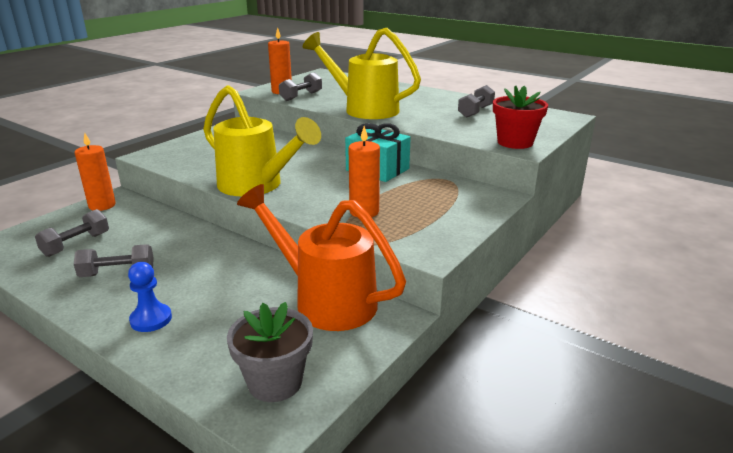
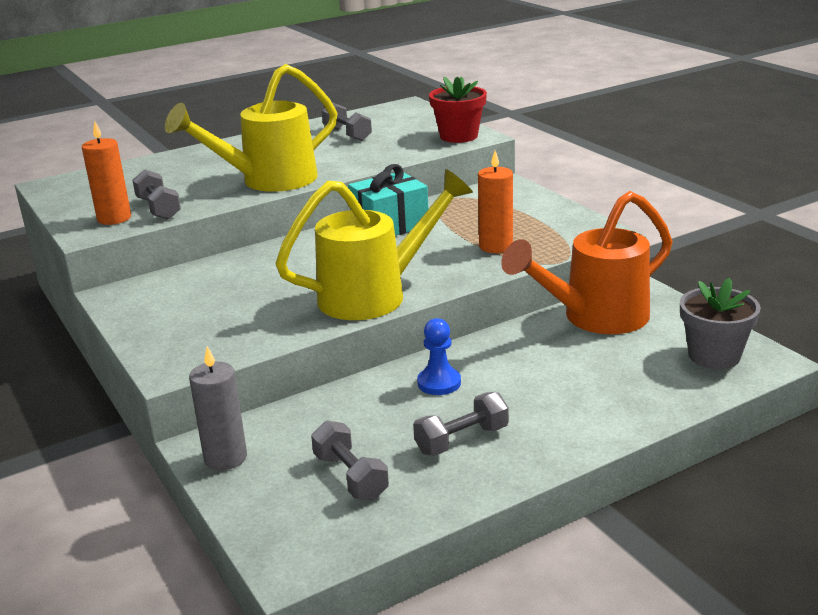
camera: 65 degrees left, 0 degrees up
grey dumbbell [74,245,154,277] -> grey dumbbell turned 45 degrees clockwise [413,392,509,455]
orange candle [75,132,116,211] -> grey candle [189,346,247,470]
blue pawn [128,262,172,332] -> blue pawn moved to [417,318,461,395]

